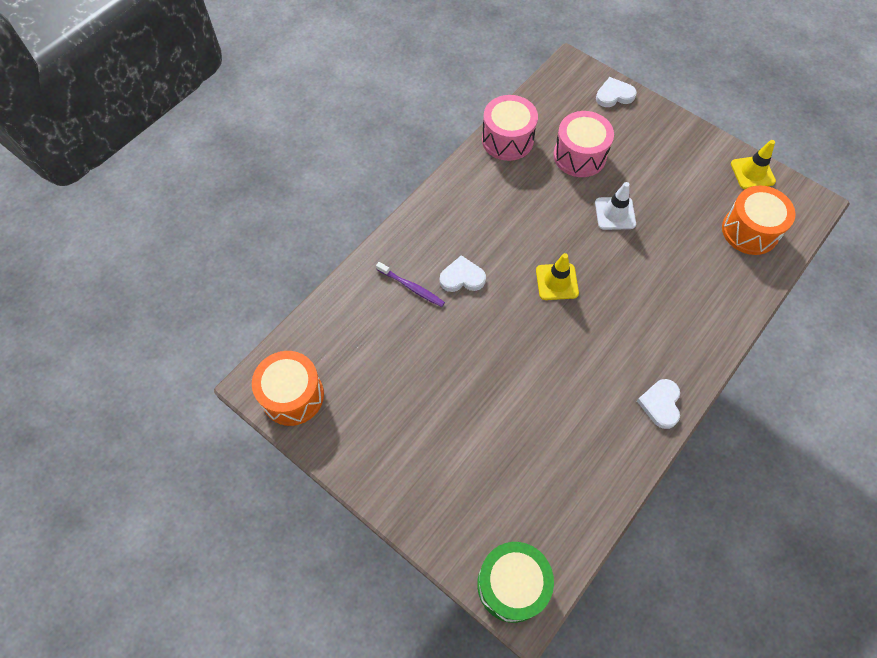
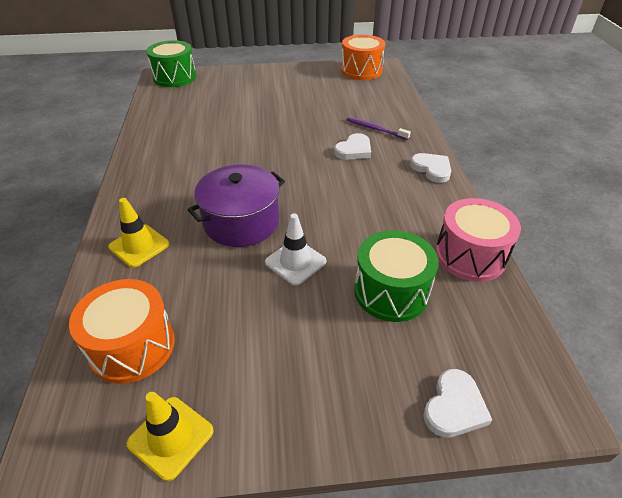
camera: 135 degrees right, 20 degrees down
purple toothbrush [376,262,445,307] -> purple toothbrush turned 45 degrees clockwise [347,117,411,140]
yellow traffic cone [536,253,579,300] -> yellow traffic cone moved to [108,198,169,268]
pink drum [553,111,614,177] -> green drum [354,230,439,322]
white heart [637,379,680,429] -> white heart moved to [410,153,451,183]
none -> purple pot [187,165,285,247]

